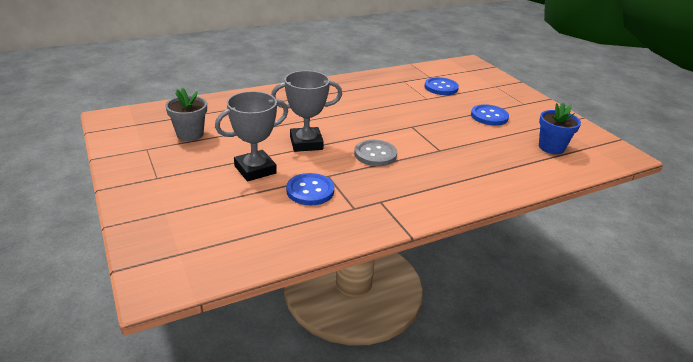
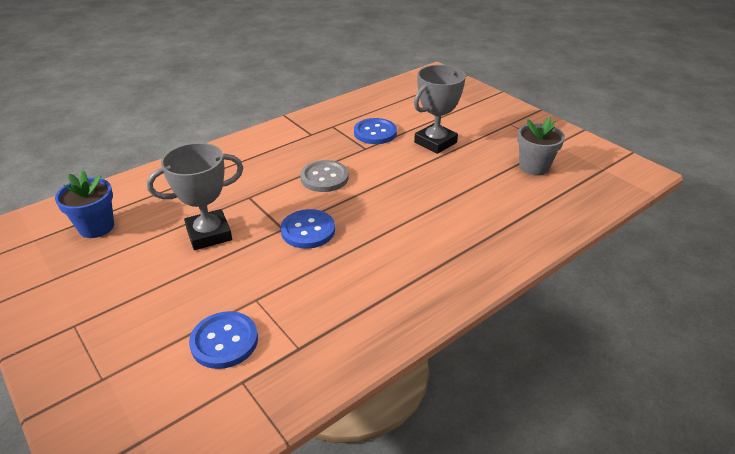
camera: 170 degrees right, 5 degrees up
grey trophy [271,71,342,152] -> grey trophy moved to [147,143,244,250]
blue button [471,104,509,126] -> blue button moved to [281,209,335,249]

